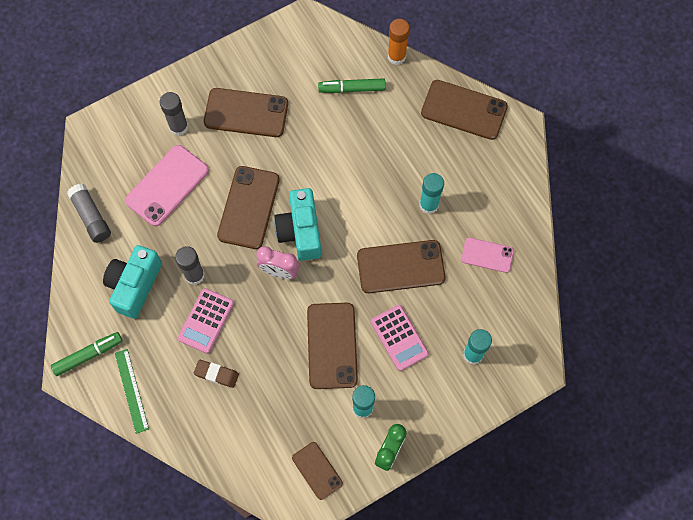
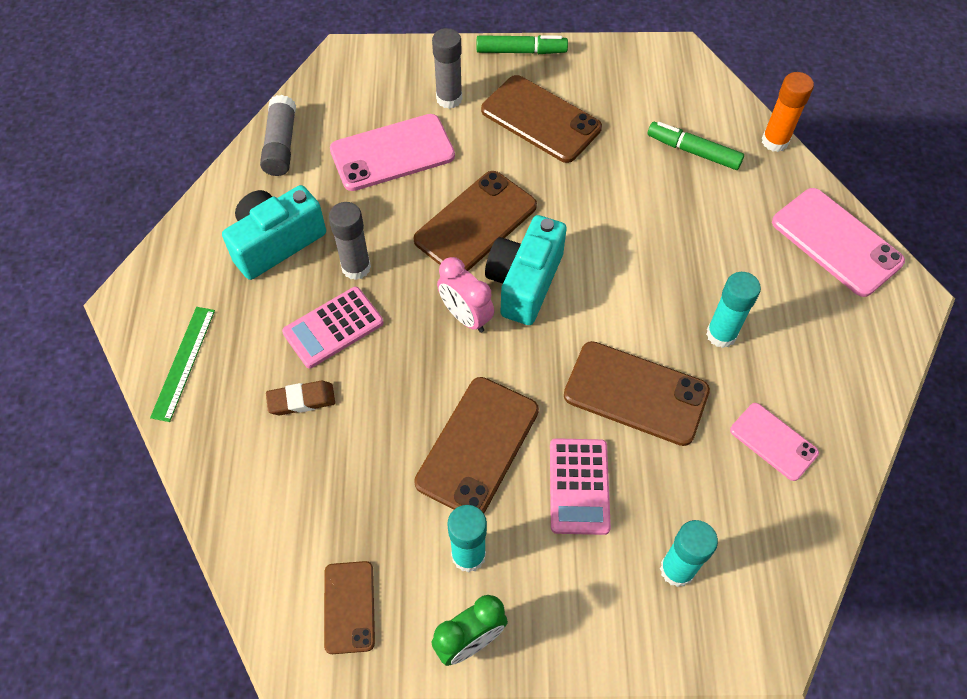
camera: 30 degrees right, 10 degrees down
green marker [51,332,122,376] -> green marker moved to [477,35,568,54]
brown eraser [194,360,239,388] -> brown eraser turned 60 degrees counterclockwise [266,381,335,415]
brown phone [421,80,508,140] -> pink phone [772,188,905,297]

